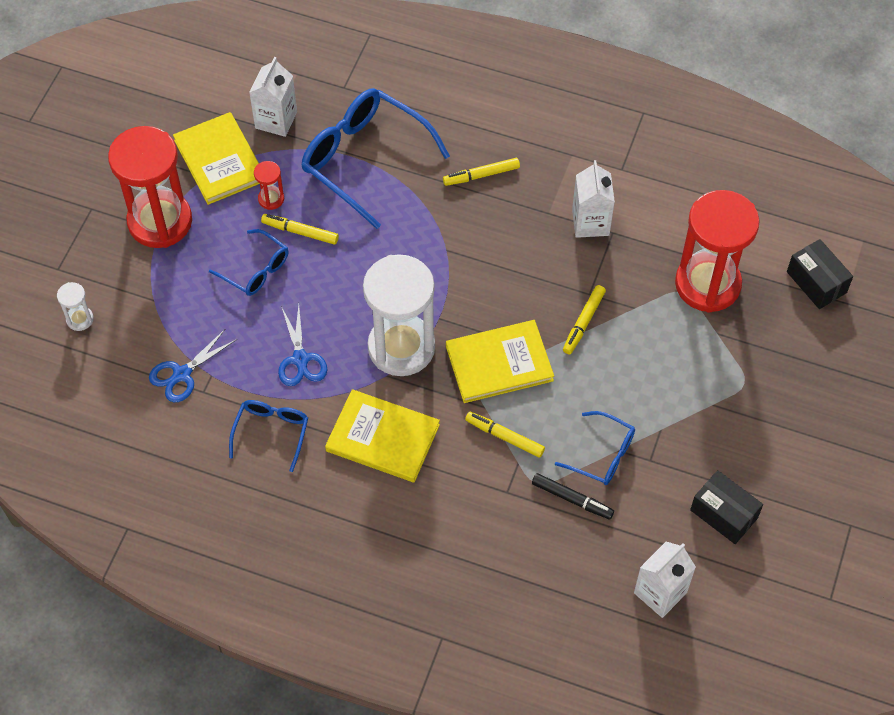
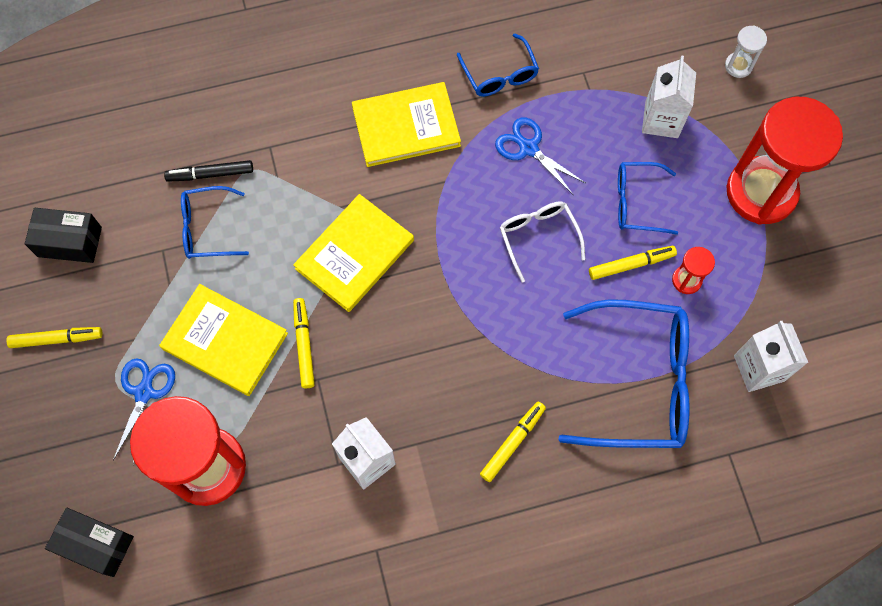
camera: 145 degrees right, 10 degrees up
blue scissors [149,329,237,402] -> blue scissors moved to [113,358,175,465]
yellow book [173,112,260,205] -> yellow book moved to [159,284,288,396]
white hourglass [363,254,435,376] -> none
yellow marker [465,412,545,457] -> yellow marker moved to [6,327,102,348]
white carton [634,542,696,618] -> white carton moved to [642,56,696,138]
none -> white glasses [500,202,585,283]

